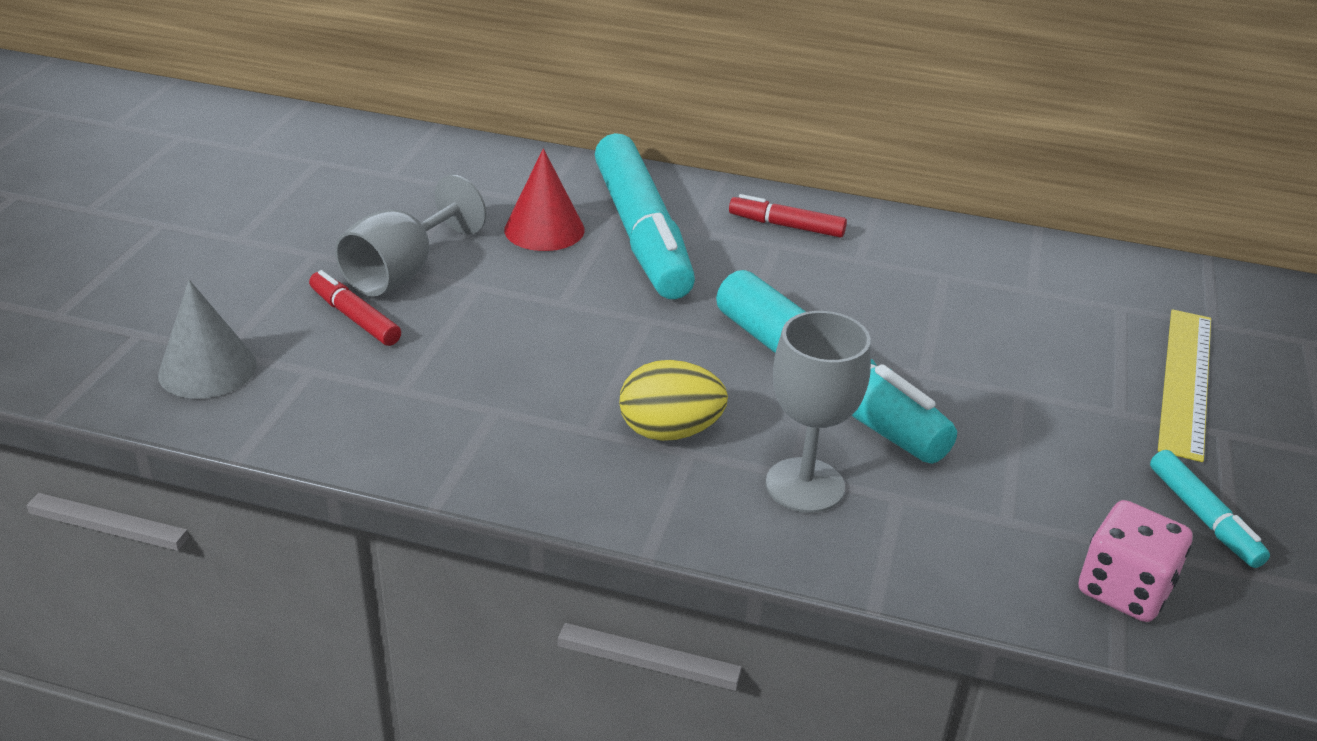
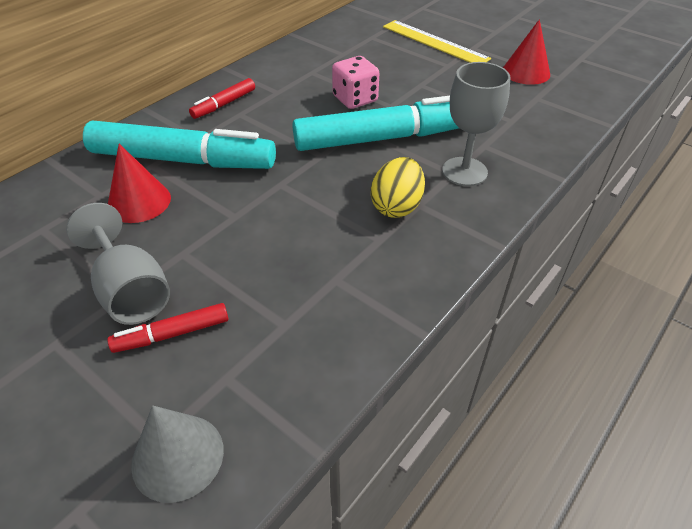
camera: 65 degrees left, 10 degrees up
pink dice [1079,500,1193,622] -> pink dice moved to [332,56,379,109]
turquoise marker [1150,450,1270,568] -> red cone [503,19,550,85]

